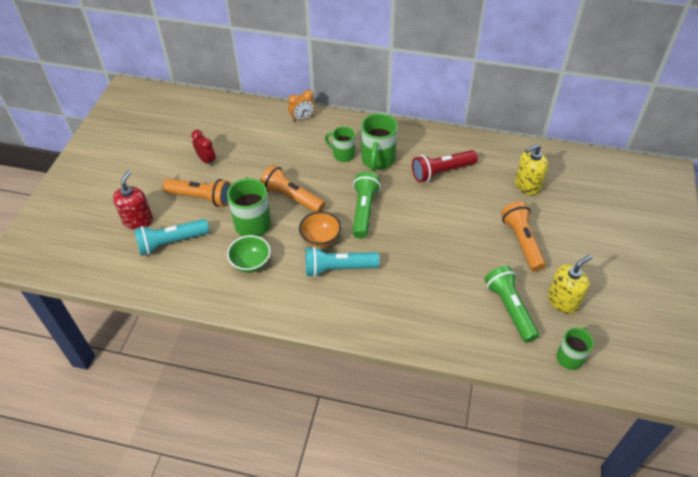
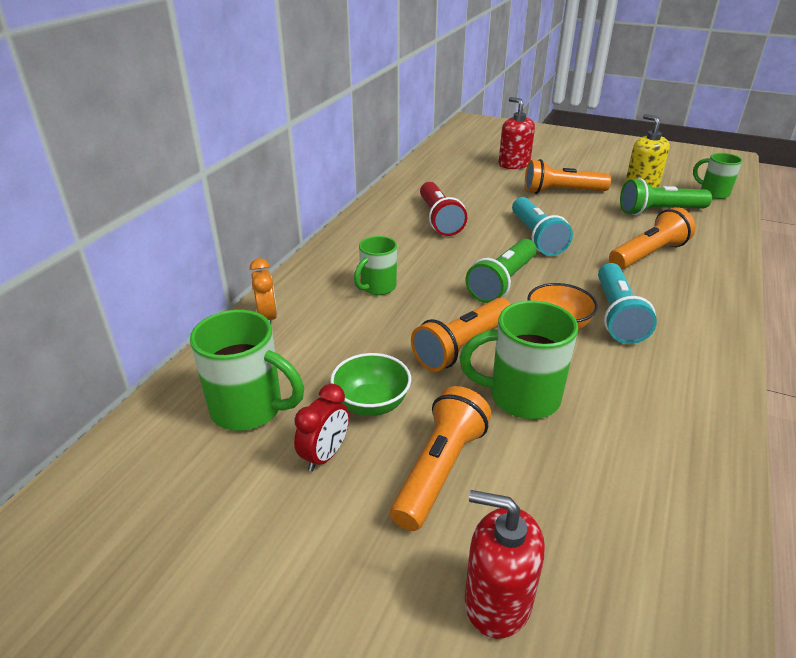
camera: 80 degrees left, 15 degrees down
turquoise flashlight [134,219,209,256] -> turquoise flashlight moved to [512,197,573,256]
red clock [191,130,216,166] -> red clock turned 150 degrees clockwise [294,384,349,472]
green bowl [227,235,271,273] -> green bowl moved to [330,353,411,416]
green flashlight [352,172,381,239] -> green flashlight turned 75 degrees counterclockwise [466,239,537,303]
green mug [361,113,398,171] -> green mug moved to [190,310,304,431]
yellow soap dispenser [515,144,549,195] -> none
none -> red soap dispenser [499,97,535,169]
none -> orange flashlight [609,207,696,270]

